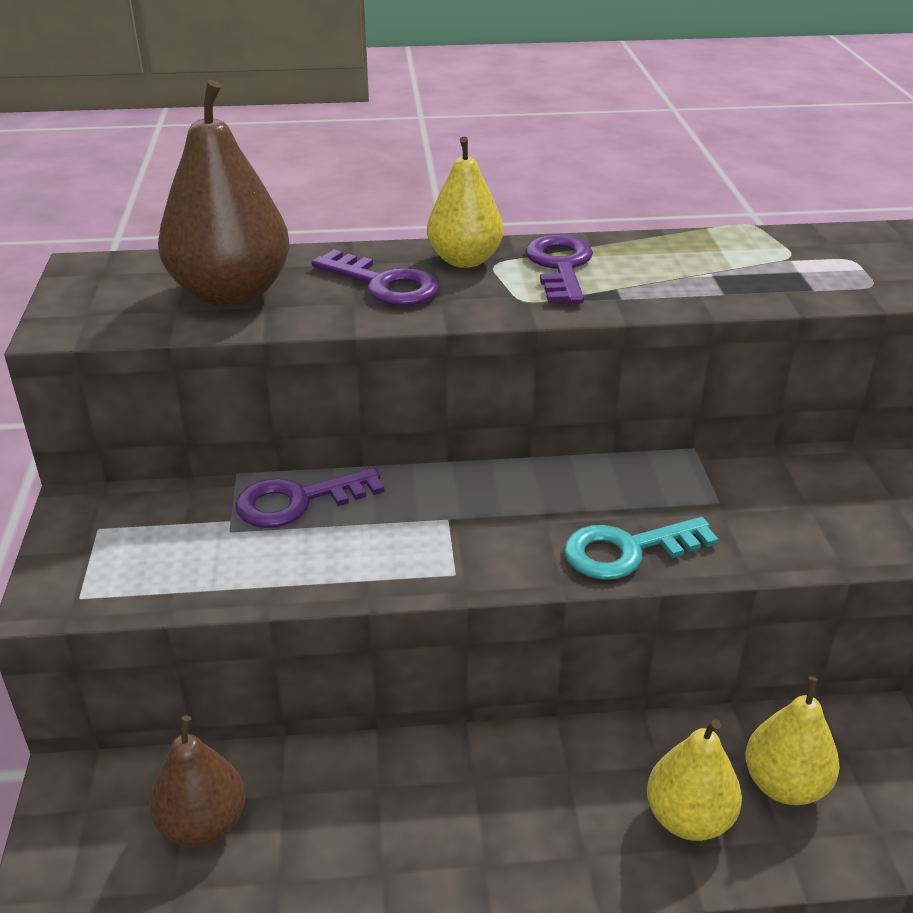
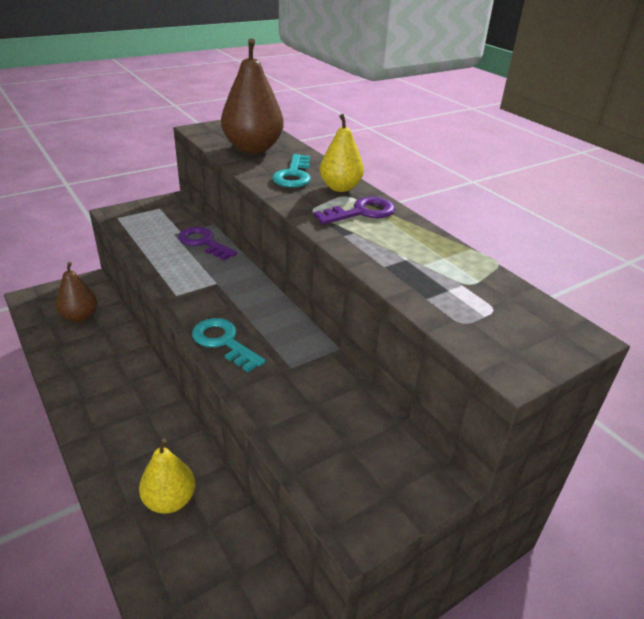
camera: 60 degrees right, 0 degrees up
purple key [312,249,439,306] -> turquoise key [272,154,311,188]
yellow pear [647,719,742,841] -> none

